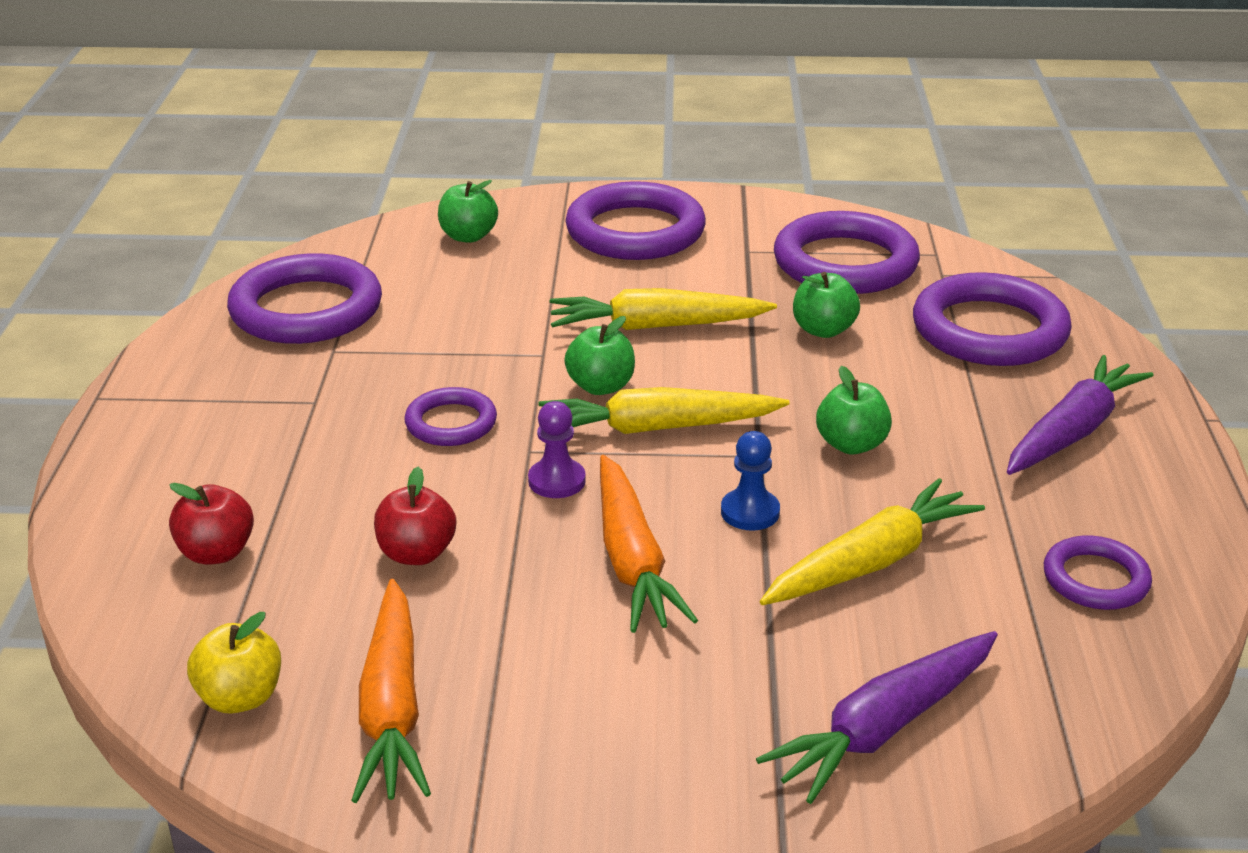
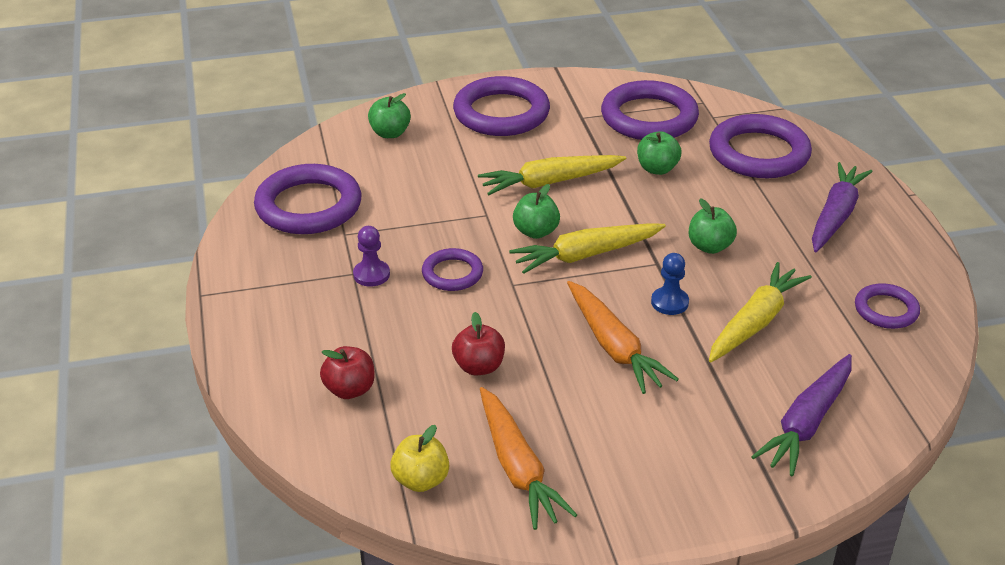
camera: 15 degrees left, 5 degrees up
purple pawn [528,401,586,498] -> purple pawn moved to [353,226,390,287]

